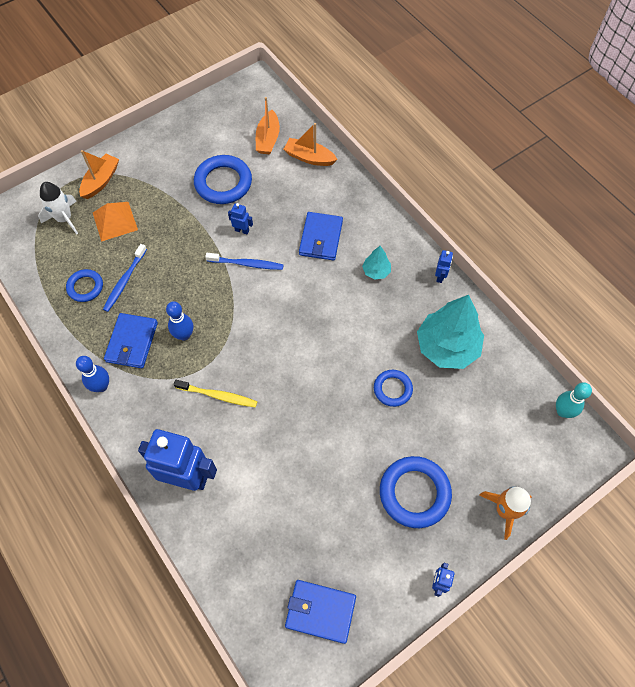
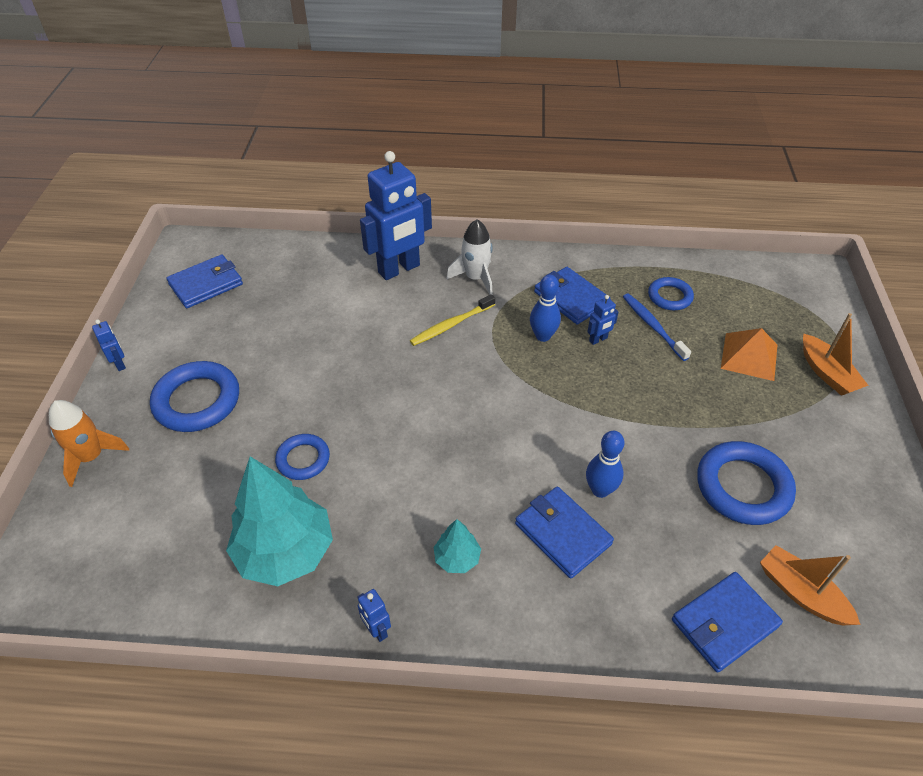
camera: 130 degrees right, 15 degrees down
white rocket [38,182,78,234] -> white rocket moved to [447,219,493,295]
blue bowling pin [76,356,109,392] -> blue bowling pin moved to [586,431,624,498]
blue toothbrush [205,253,283,270] -> none
blue robot [228,203,253,235] -> blue robot moved to [587,295,619,345]
orange boat [284,123,338,166] -> blue wallet [672,572,783,673]
turquoise bowling pin [556,382,592,418] -> none

